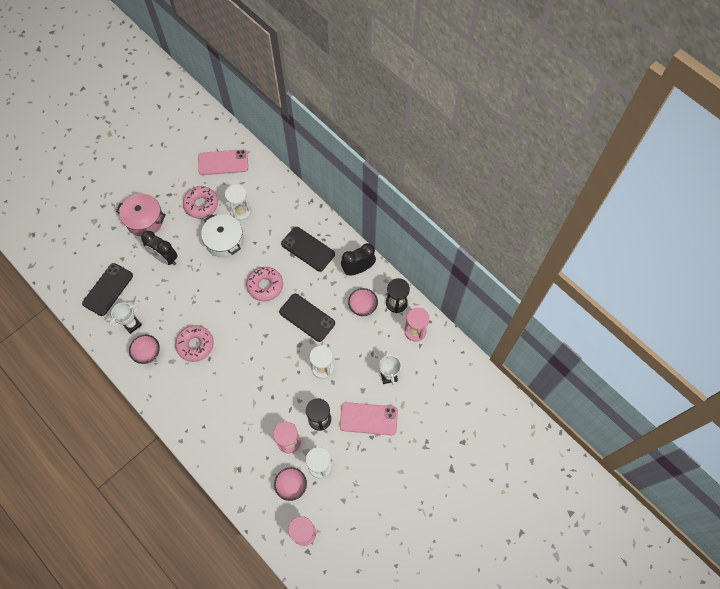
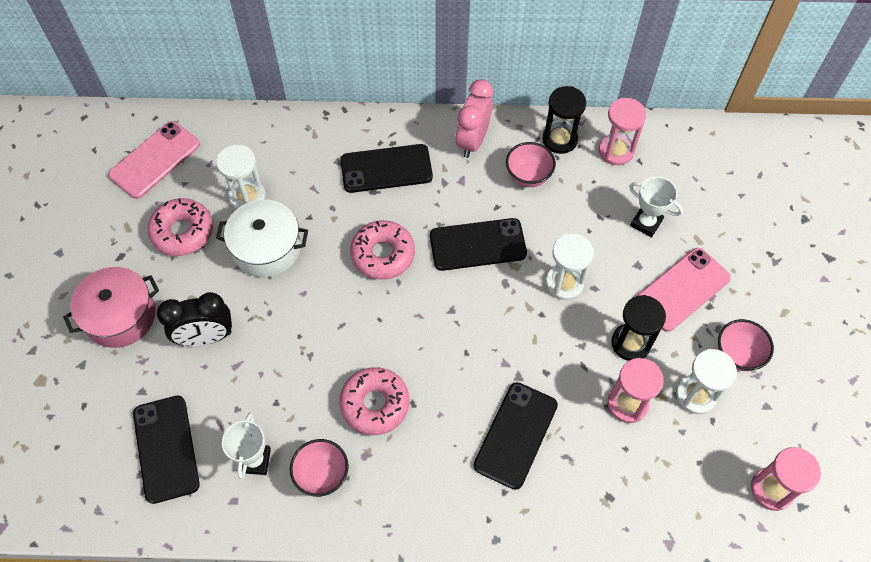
camera: 45 degrees left, 5 degrees down
pink bowl [274,467,307,501] -> pink bowl moved to [718,319,774,371]
black clock [341,243,376,275] -> pink clock [455,79,493,158]
none -> black phone [474,382,558,490]

